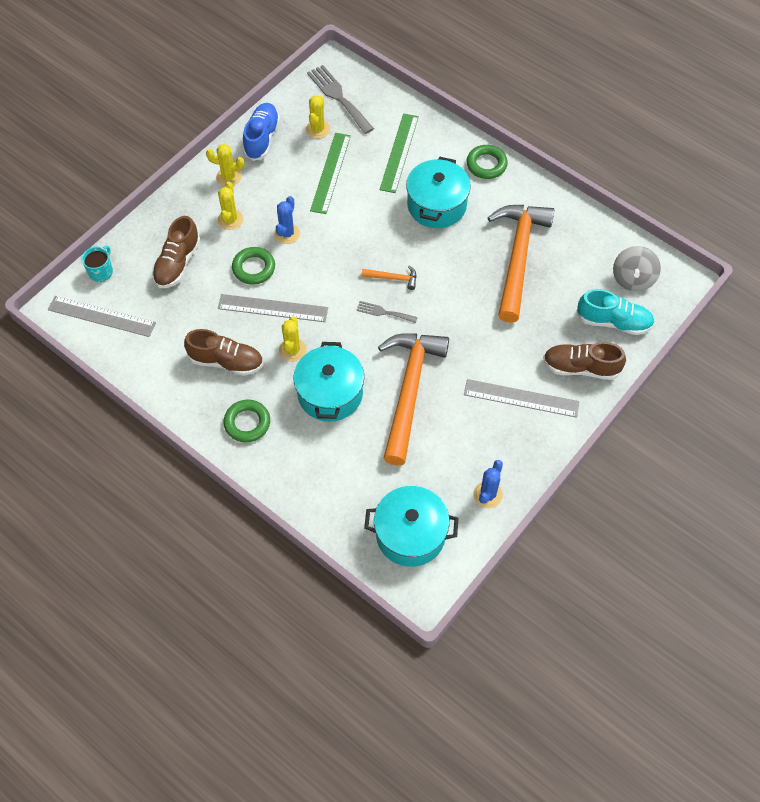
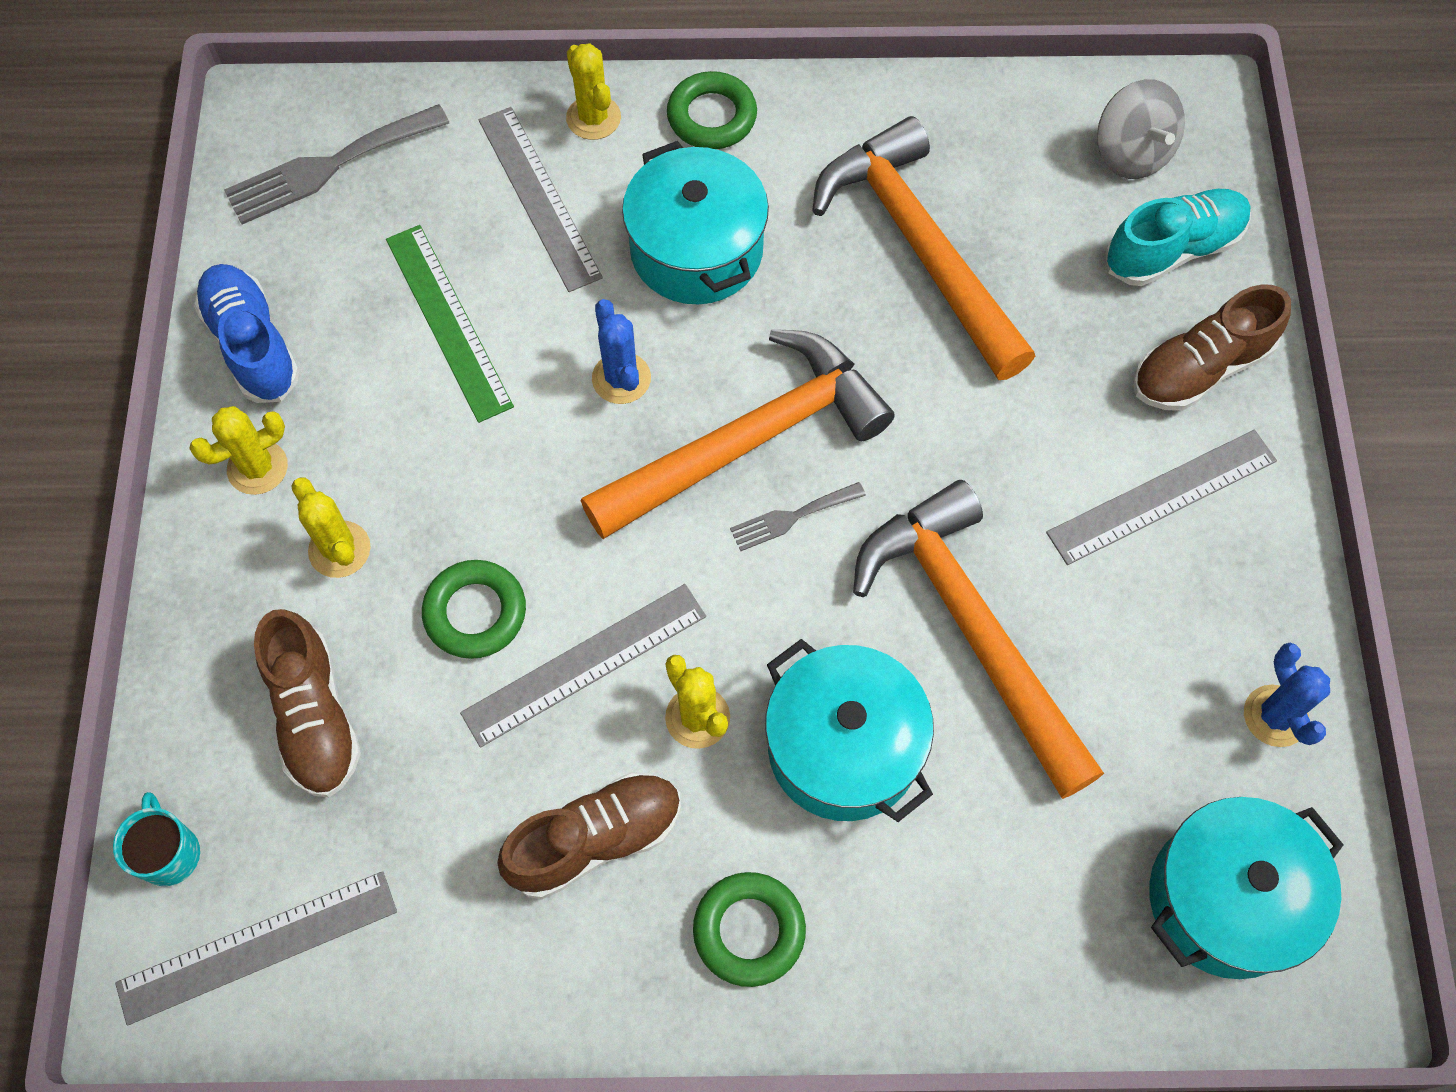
camera: 40 degrees left, 5 degrees up
blue cactus [274,196,300,244] -> blue cactus moved to [592,299,651,404]
yellow cactus [306,95,330,139] -> yellow cactus moved to [566,44,621,140]
grey fork [307,65,374,134] -> grey fork turned 45 degrees counterclockwise [224,104,449,224]
orange hammer [362,265,417,290] -> orange hammer [580,329,895,539], size x2.49
green ruler [379,113,419,193] -> grey ruler [479,107,603,292]

